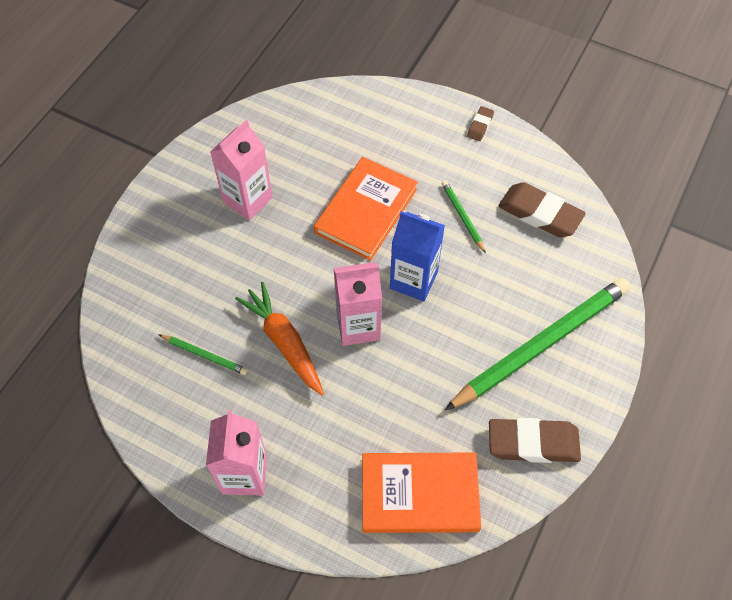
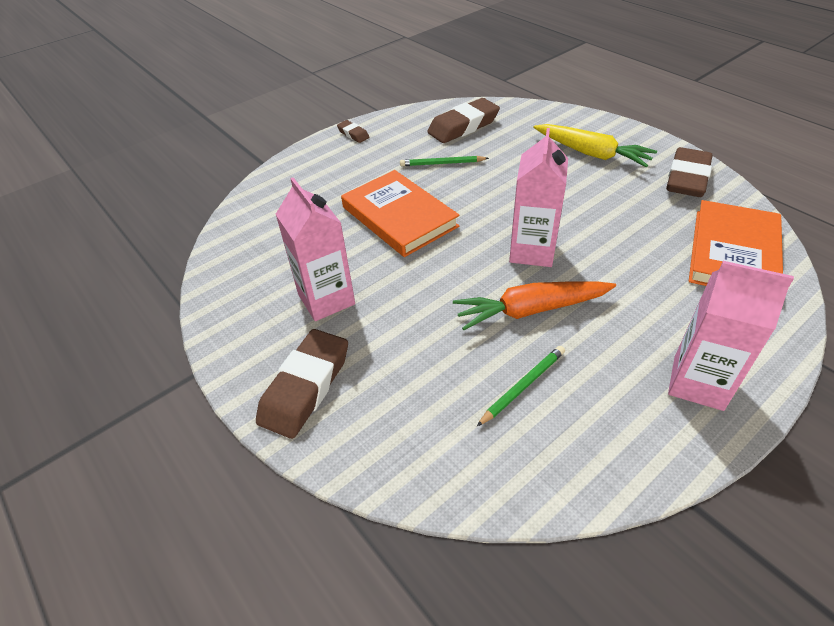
camera: 65 degrees left, 15 degrees down
blue carton [390,211,445,302] -> none
green pencil [445,278,631,410] -> yellow carrot [534,124,657,168]
none -> brown eraser [256,329,348,439]

